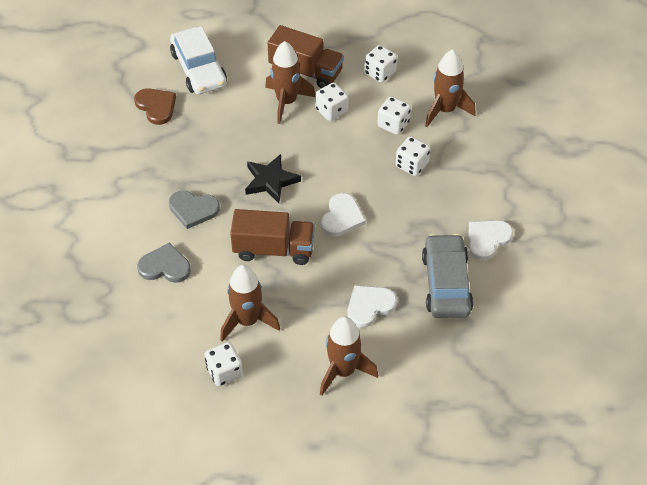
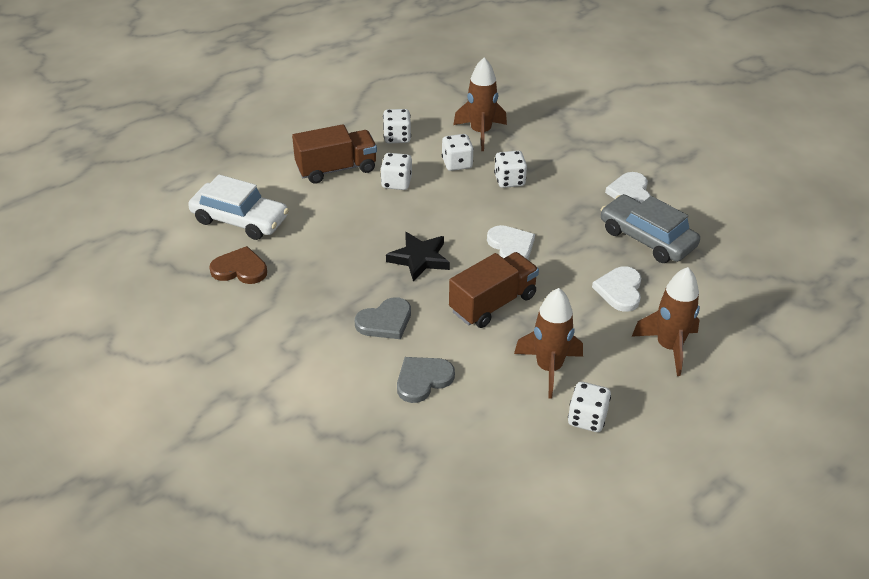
camera: 45 degrees left, 10 degrees down
brown rocket [265,41,315,124] -> none

